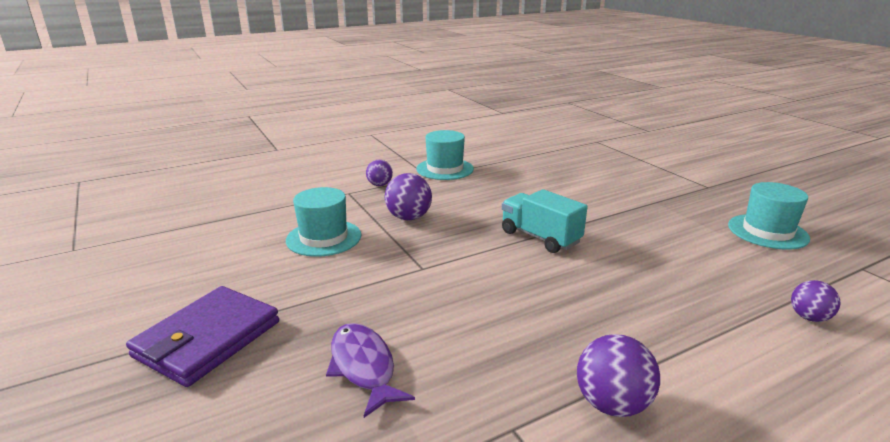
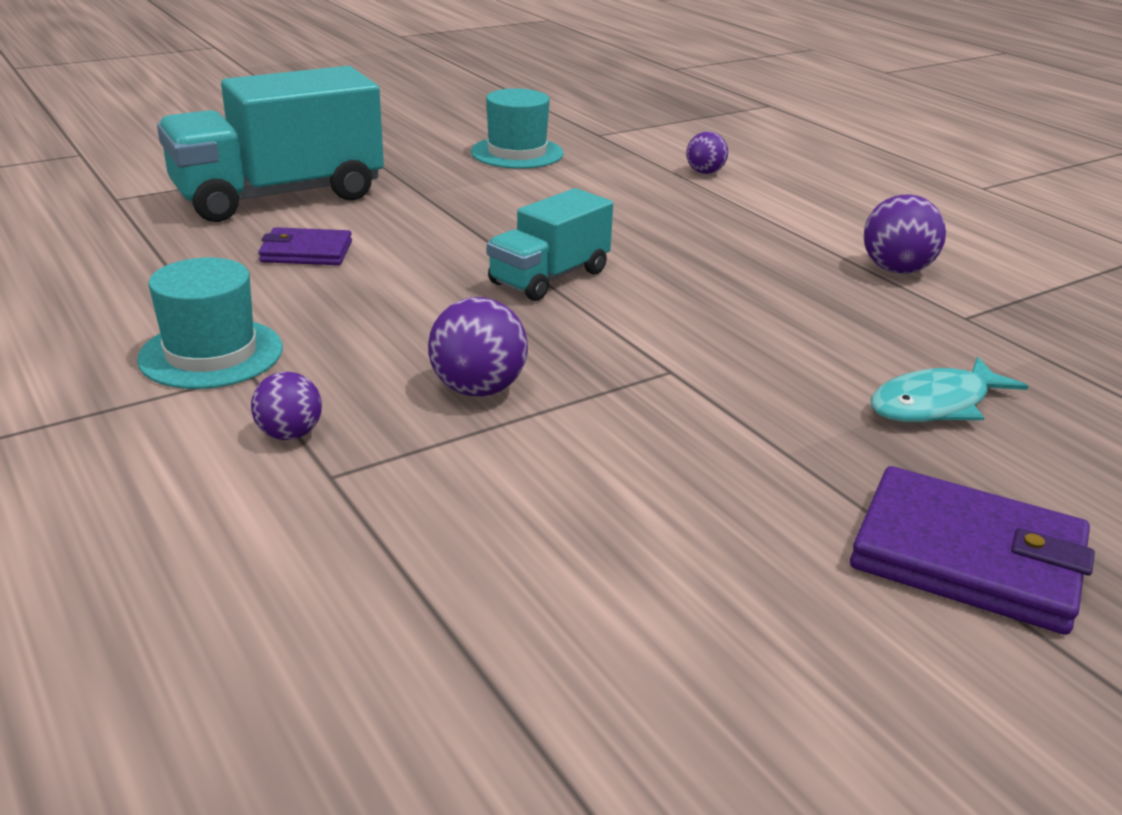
camera: 95 degrees left, 5 degrees up
turquoise hat [286,187,361,257] -> none
purple fish [326,323,415,418] -> turquoise fish [871,357,1028,422]
none -> turquoise truck [157,66,384,222]
none -> purple wallet [258,227,352,265]

